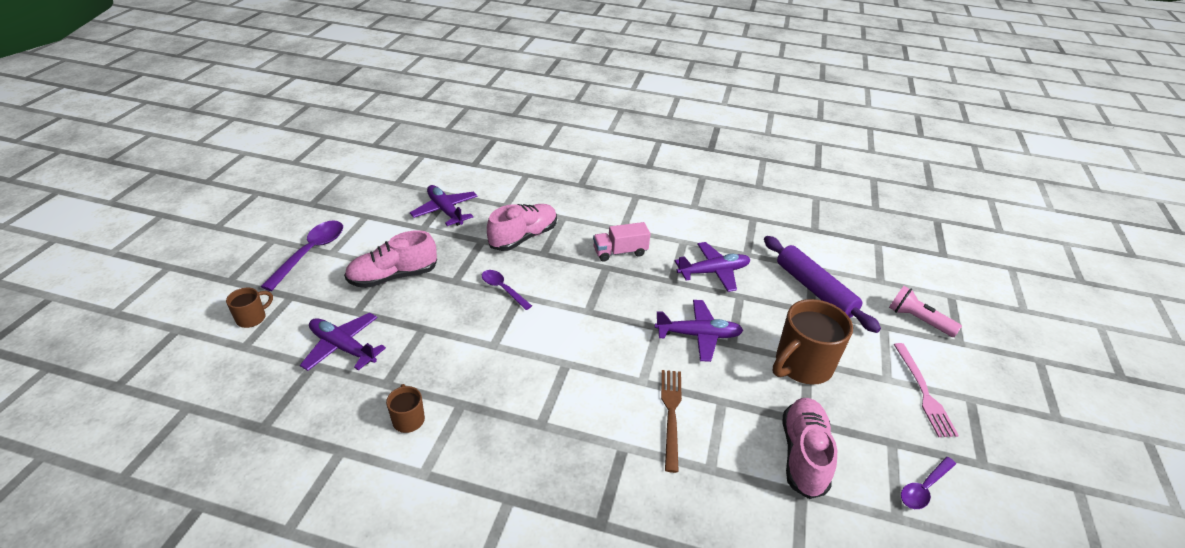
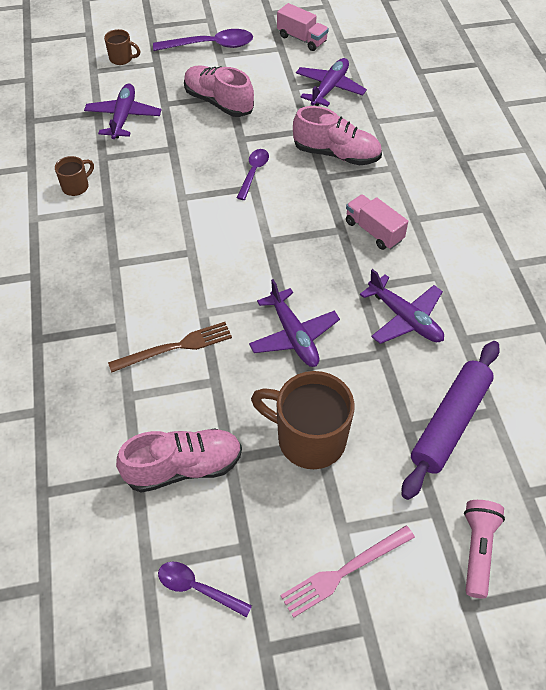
camera: 65 degrees right, 15 degrees up
none -> pink truck [277,3,329,51]

